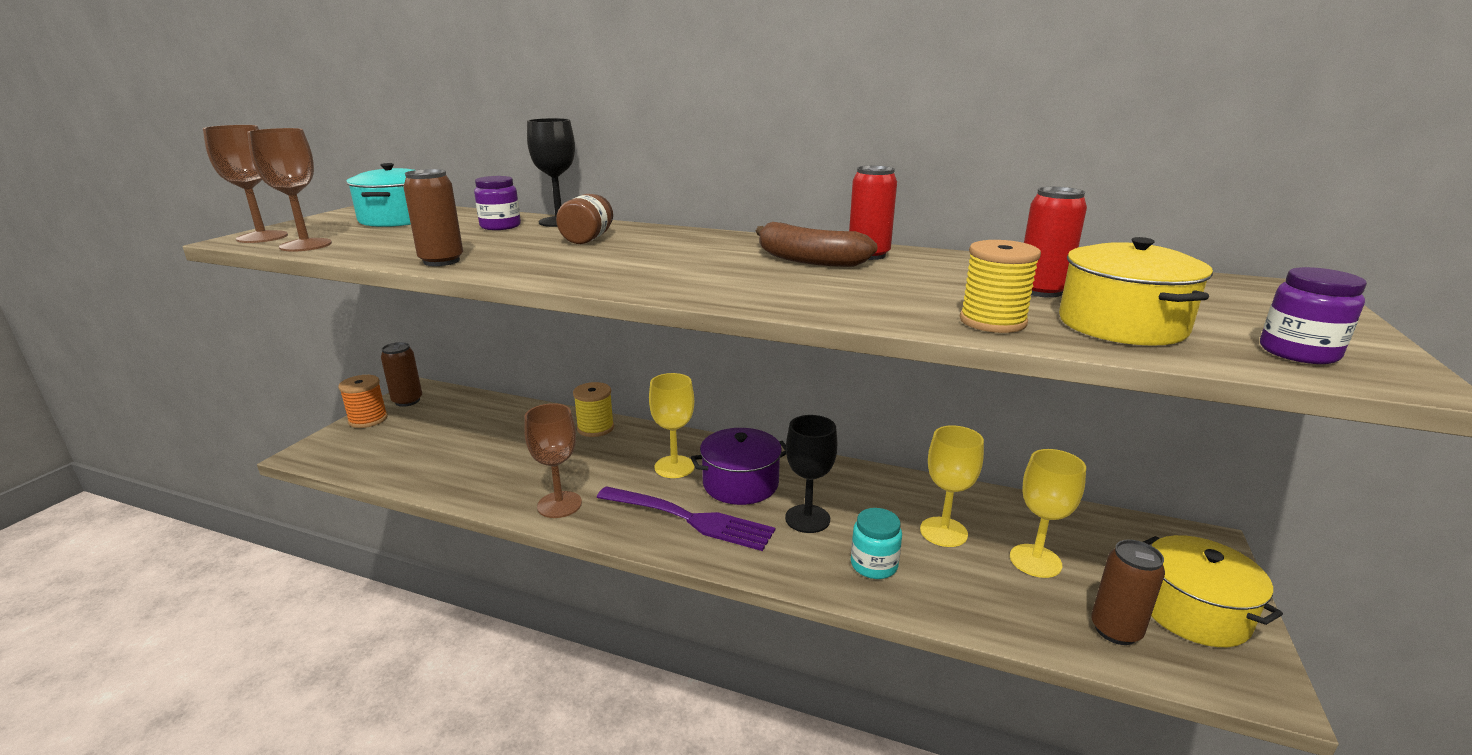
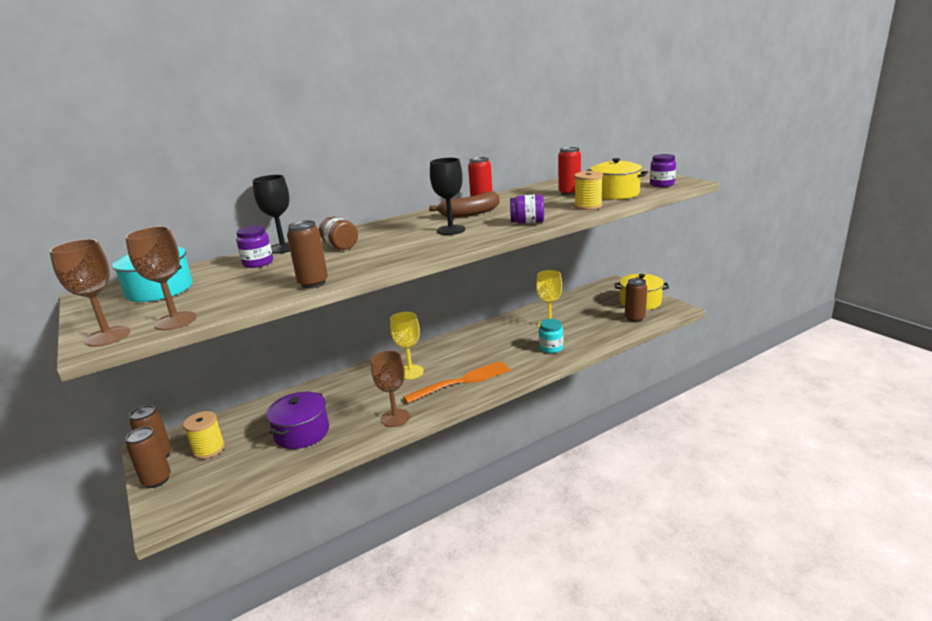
camera: 50 degrees left, 0 degrees up
orange spool [338,375,388,428] -> brown can [126,427,171,488]
yellow spool [573,382,614,437] -> yellow spool moved to [183,411,225,459]
purple fork [596,486,775,551] -> orange fork [403,361,511,403]
purple pot [691,428,786,505] -> purple pot moved to [266,392,329,449]
black goblet [785,415,838,533] -> black goblet moved to [430,158,466,235]
yellow goblet [1010,449,1086,578] -> none
none -> purple jar [510,194,544,224]

